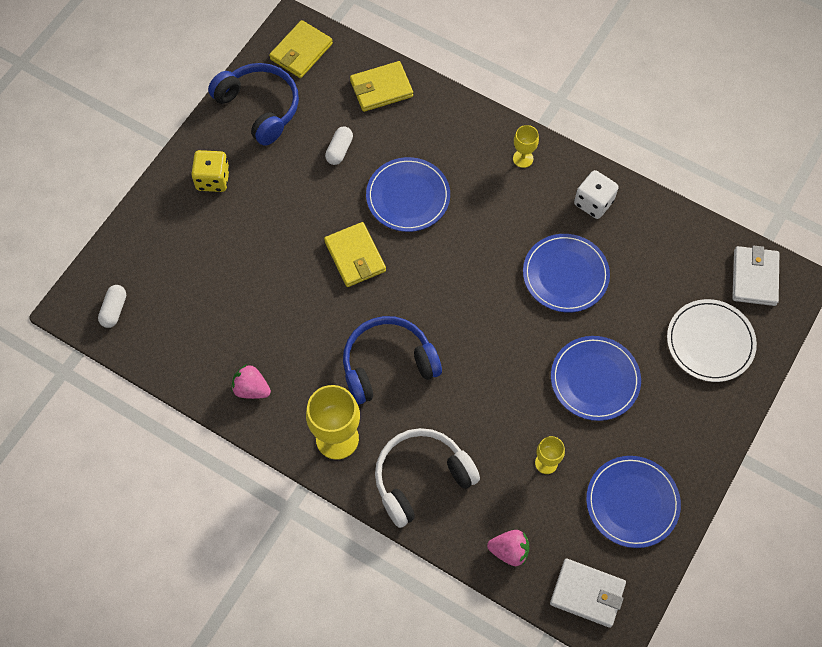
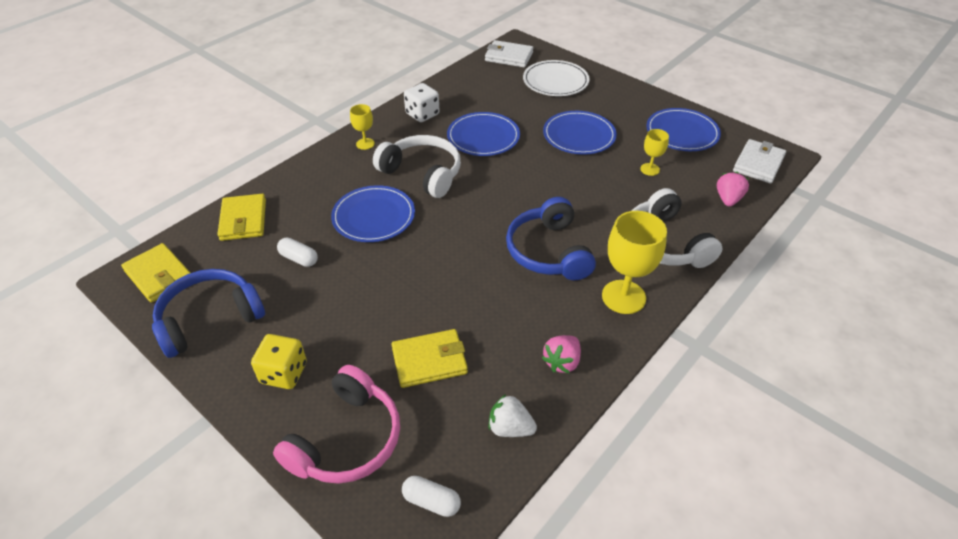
camera: 80 degrees left, 20 degrees down
yellow wallet [324,222,386,287] -> yellow wallet moved to [391,329,468,388]
none -> pink headphones [273,365,400,484]
none -> white headphones [373,135,461,198]
none -> white strawberry [489,394,537,437]

